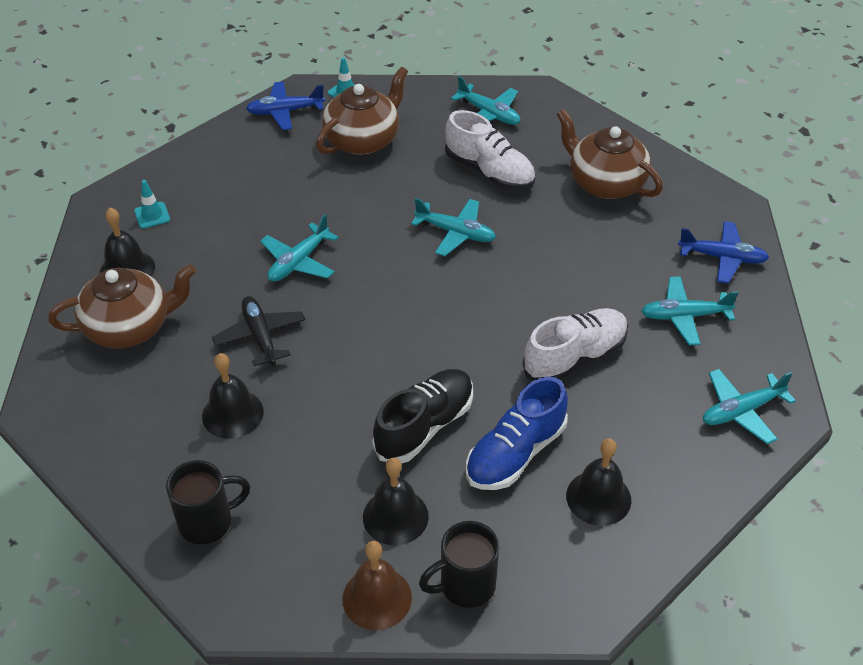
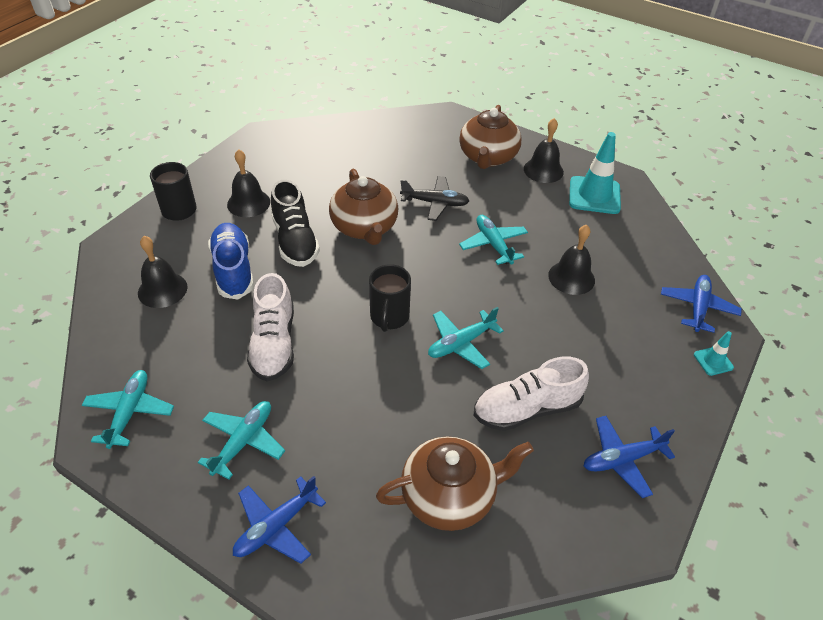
camera: 120 degrees right, 0 degrees up
turquoise traffic cone [134,180,170,229] -> turquoise traffic cone [569,132,621,214], size x2.03
black mug [166,460,250,544] -> black mug moved to [369,264,411,332]
black bell [202,353,264,439] -> black bell moved to [548,225,595,295]
brown teapot [316,67,408,155] -> brown teapot moved to [329,168,398,245]
brown bell [342,541,412,630] -> none
turquoise plane [451,76,520,125] -> blue plane [584,416,675,498]

